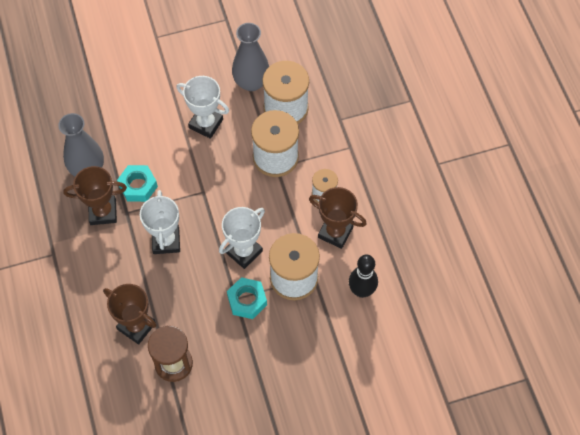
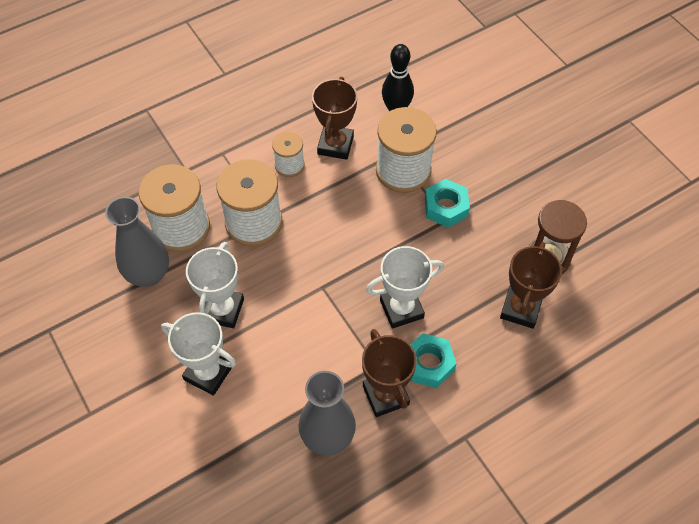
camera: 105 degrees left, 5 degrees down
turquoise nut [117,165,158,202] -> turquoise nut moved to [410,333,457,388]
white trophy [219,207,265,269] -> white trophy moved to [161,312,236,396]

